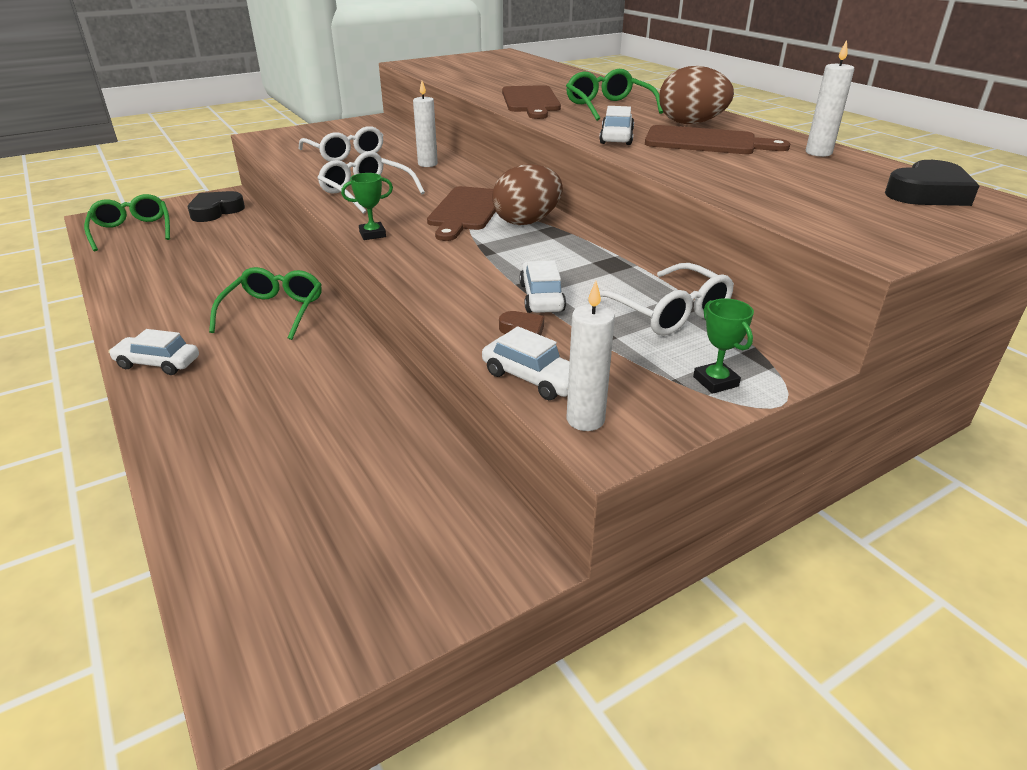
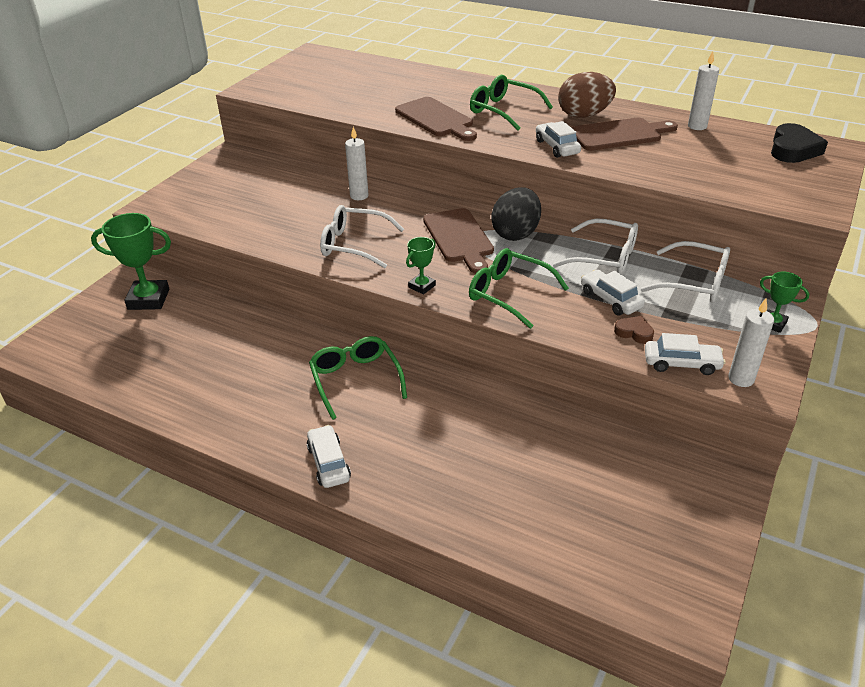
camera: 30 degrees left, 5 degrees up
green glasses [84,194,170,251] -> green glasses moved to [469,248,569,329]
white car [108,329,199,375] -> white car turned 90 degrees clockwise [307,425,351,488]
black heart [188,191,245,222] -> green trophy [91,213,171,310]
white glasses [299,126,383,162] -> white glasses moved to [553,218,638,275]
brown egg [492,164,563,225] -> black egg [491,187,541,241]

